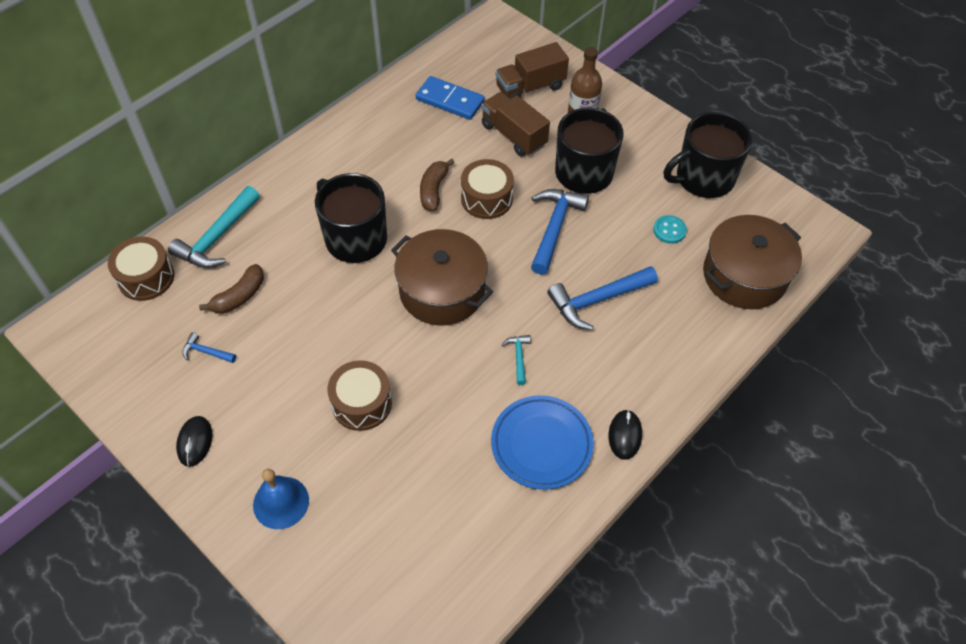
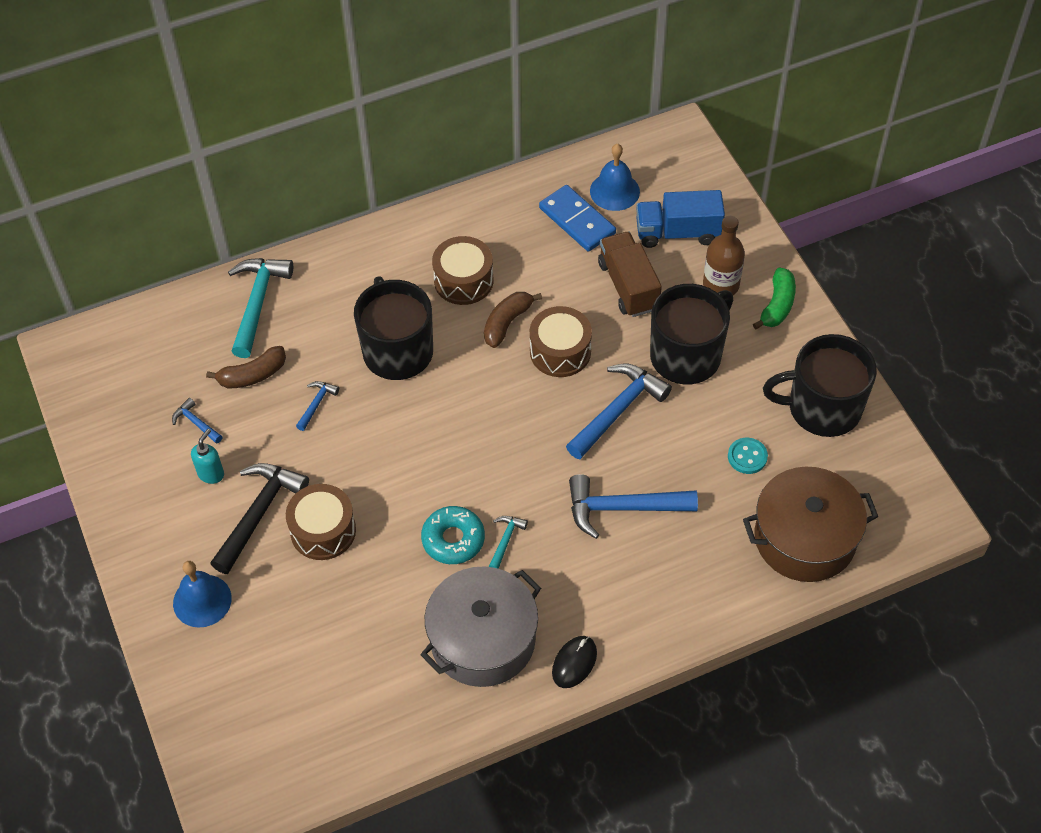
camera: 25 degrees right, 0 degrees up
brown drum [108,237,174,301] -> brown drum moved to [432,236,493,305]
turquoise hammer [168,186,260,268] -> turquoise hammer turned 135 degrees clockwise [228,258,293,358]
black mouse [176,416,213,467] -> none
brown pot [391,229,493,326] -> none
blue plate [491,395,594,490] -> grey pot [421,567,541,687]
brown truck [495,42,569,99] -> blue truck [636,190,725,248]
none -> turquoise soap dispenser [191,429,224,484]
none -> black hammer [210,463,309,574]
none -> blue hammer [296,381,339,431]
none -> turquoise donut [421,506,485,564]
none -> blue bell [590,144,640,211]
none -> green banana [753,267,796,329]

